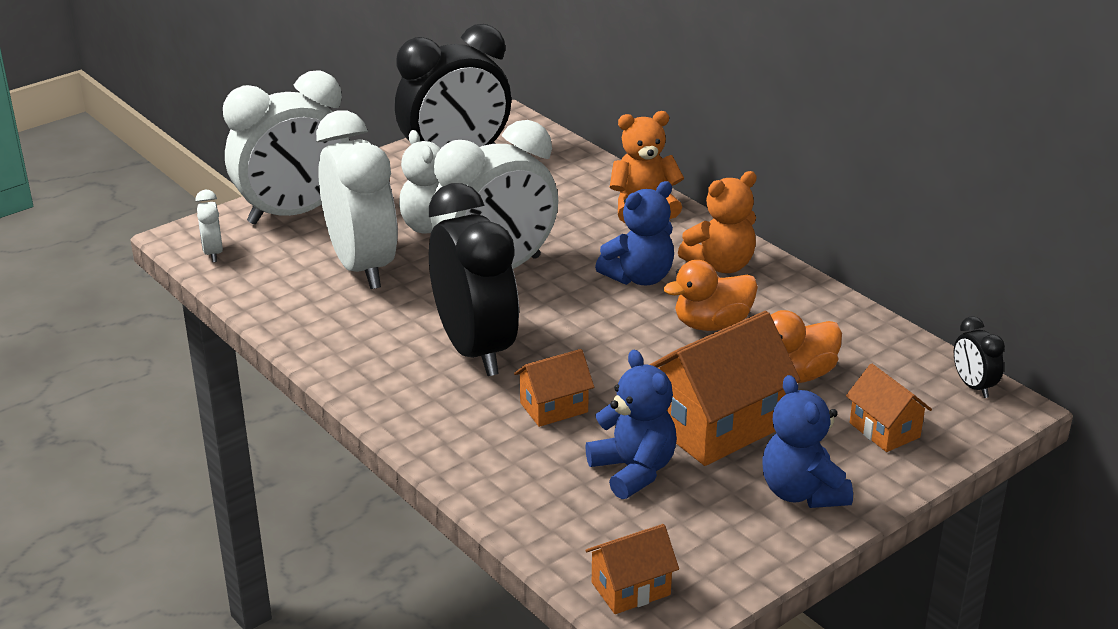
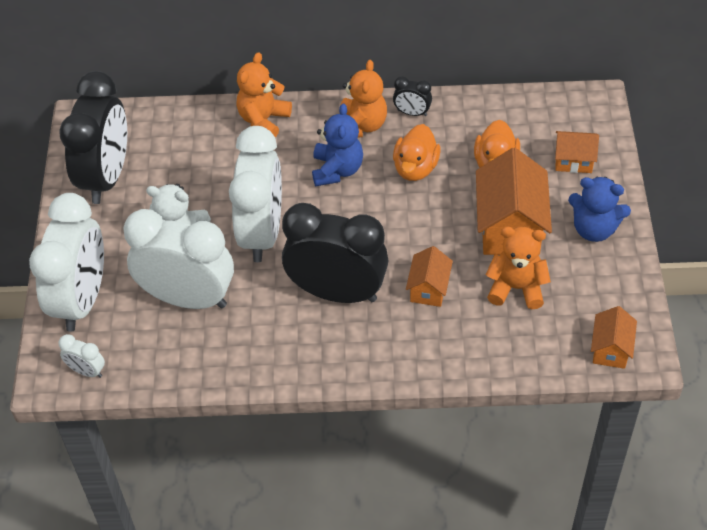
camera: 50 degrees left, 20 degrees up
blue teddy bear [585,350,677,499] -> orange teddy bear [486,227,551,309]
black clock [954,317,1005,398] -> black clock moved to [393,76,432,116]

